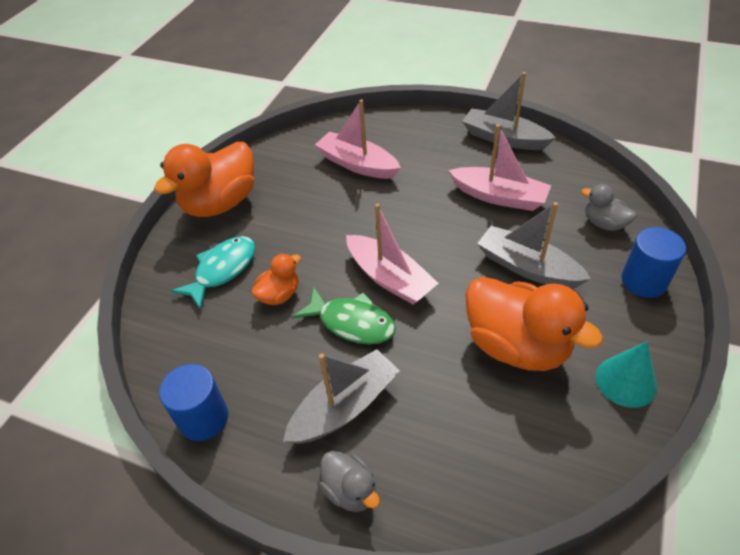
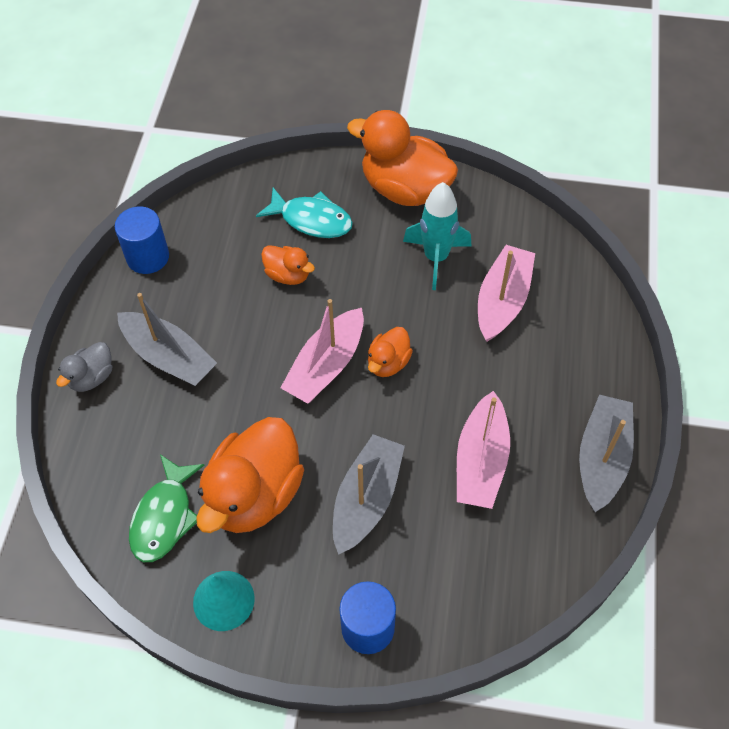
camera: 75 degrees right, 10 degrees up
green fish [293,286,396,345] -> green fish moved to [129,454,204,562]
grey duck [581,184,636,231] -> none
none -> orange duck [368,327,413,377]
none -> turquoise rocket [403,182,471,290]

